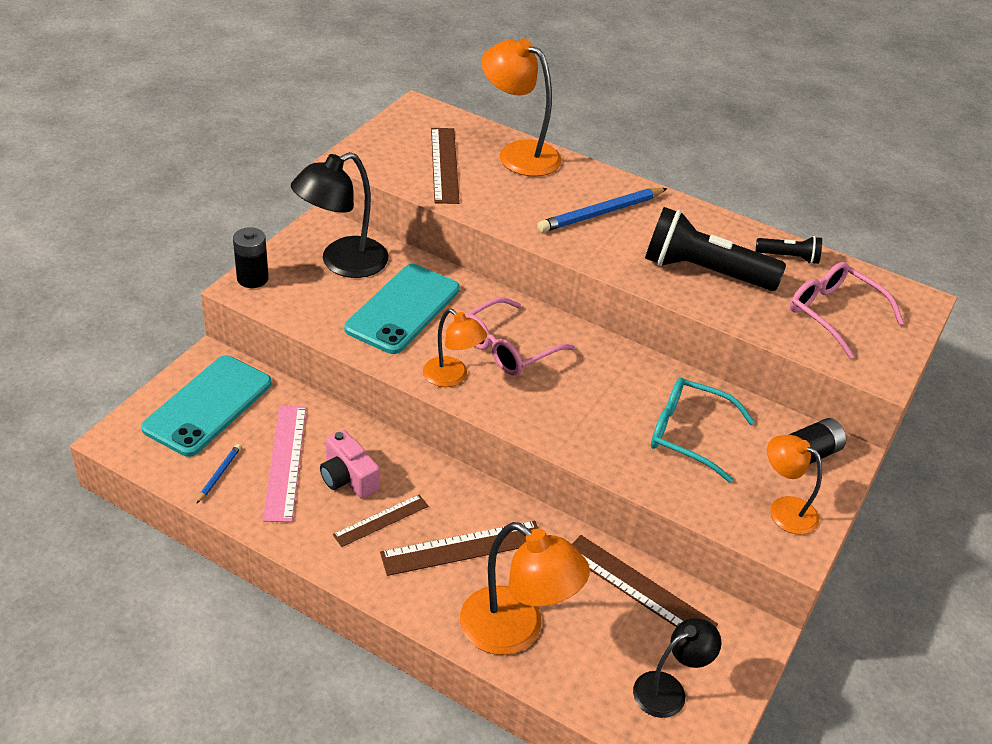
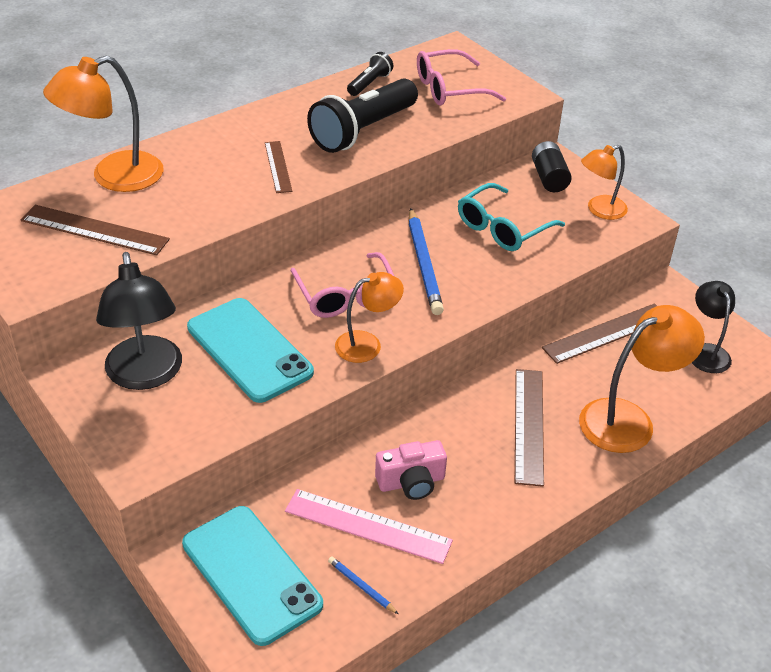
camera: 65 degrees left, 0 degrees up
black battery [233,227,269,288] -> none
brown ruler [333,495,428,547] -> brown ruler moved to [265,141,292,193]
blue pencil [537,188,668,233] -> blue pencil moved to [409,208,444,315]

